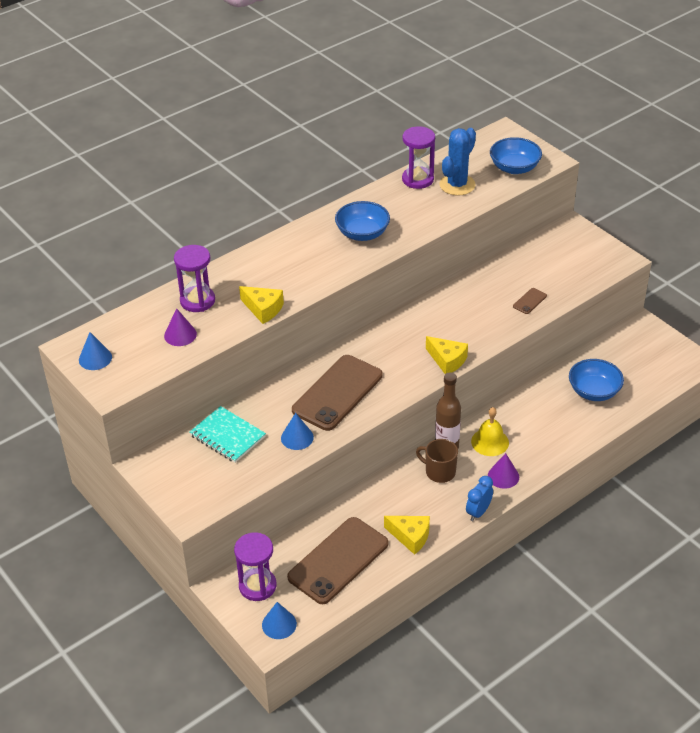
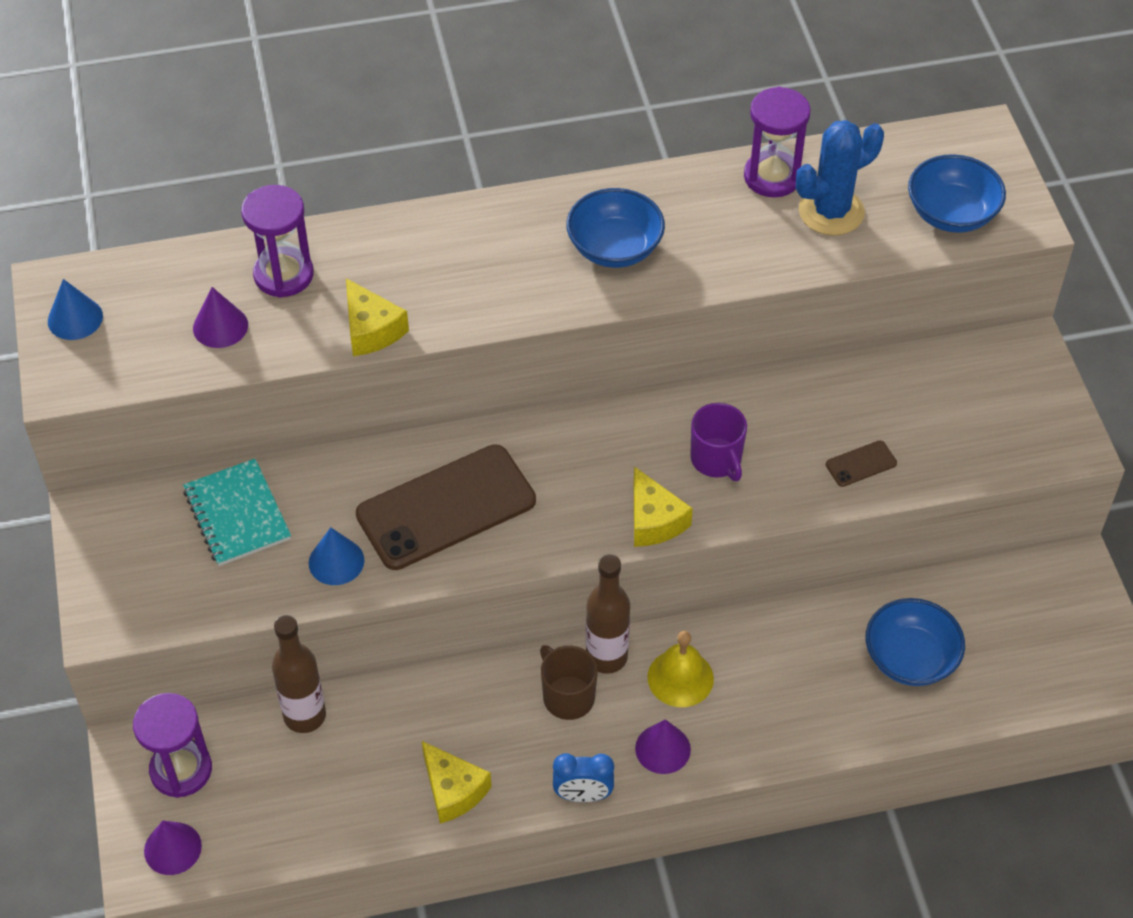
camera: 25 degrees right, 10 degrees up
blue cone [262,602,297,639] -> purple cone [144,821,202,875]
brown phone [287,517,388,604] -> none
blue clock [466,476,493,521] -> blue clock turned 150 degrees counterclockwise [553,753,614,802]
none -> brown bottle [272,615,326,733]
none -> purple mug [690,403,747,481]

